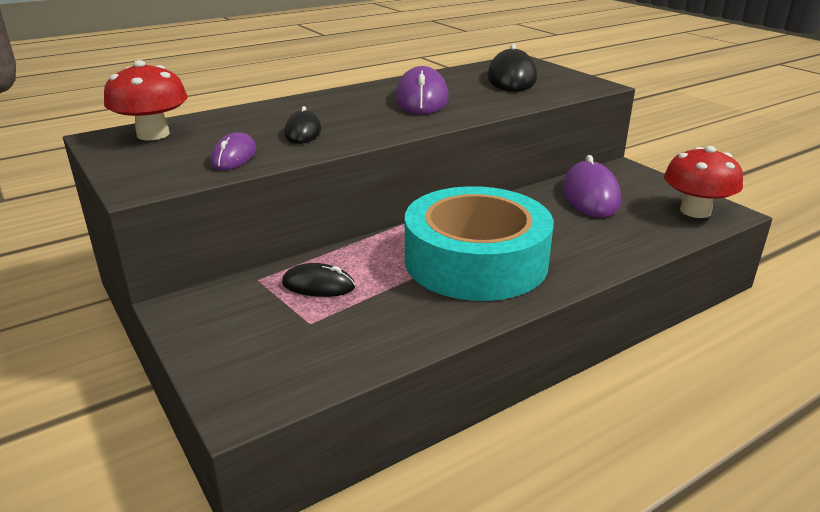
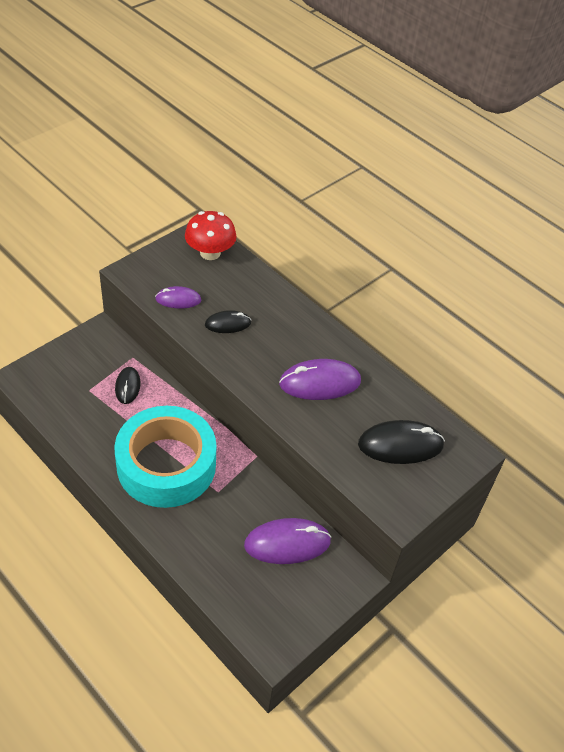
camera: 75 degrees right, 20 degrees up
red mushroom [664,146,743,218] -> none

